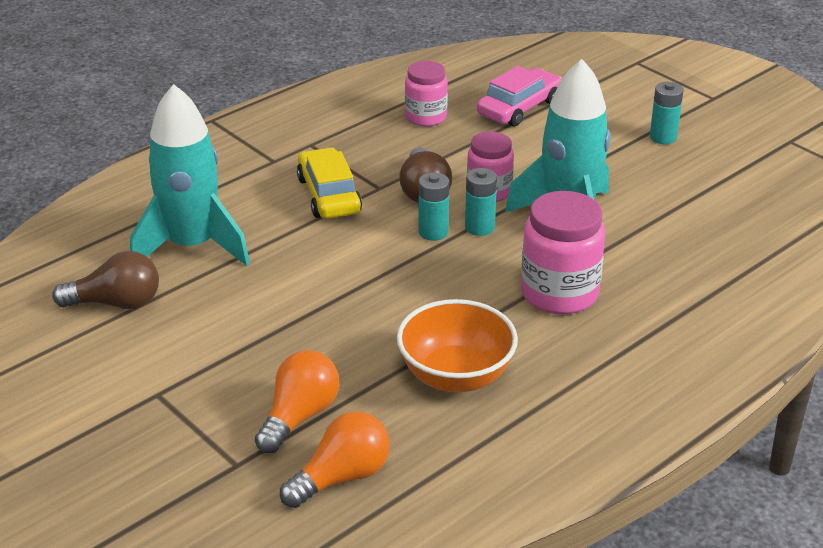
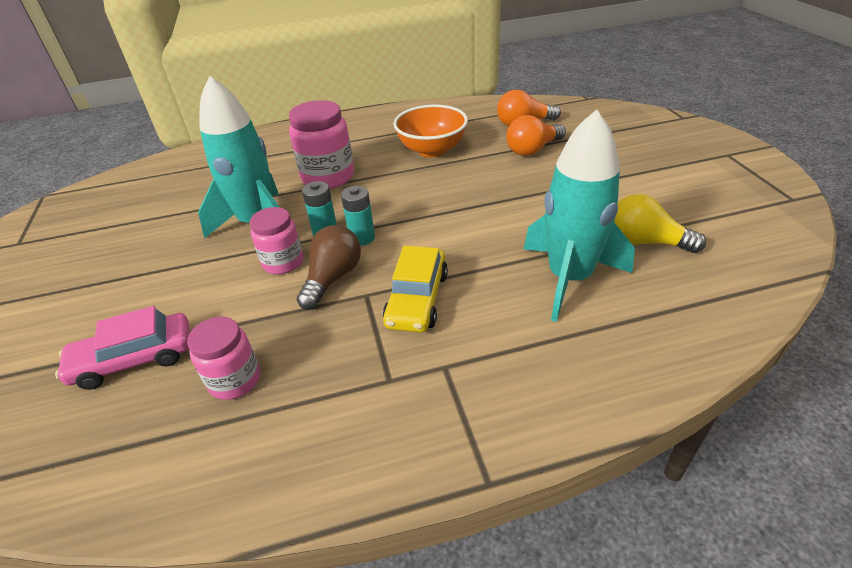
camera: 150 degrees left, 5 degrees up
brown light bulb [52,251,159,309] -> yellow light bulb [614,194,706,253]
turquoise battery [650,82,683,144] -> none

